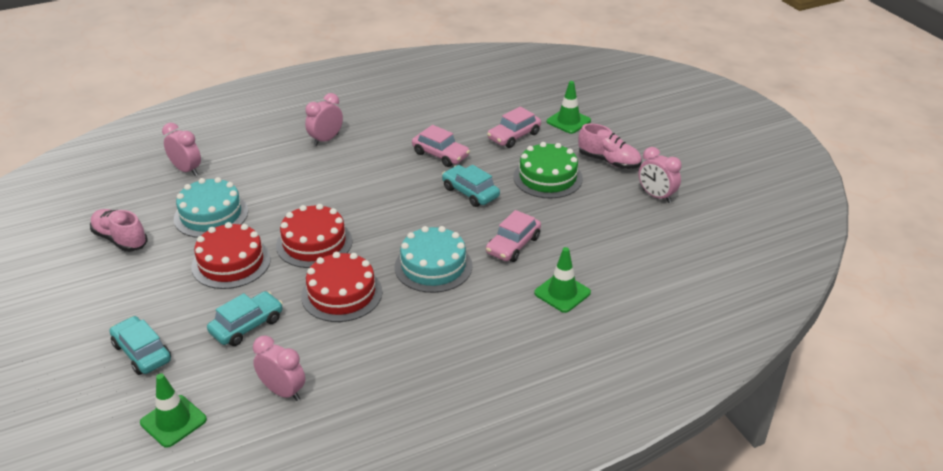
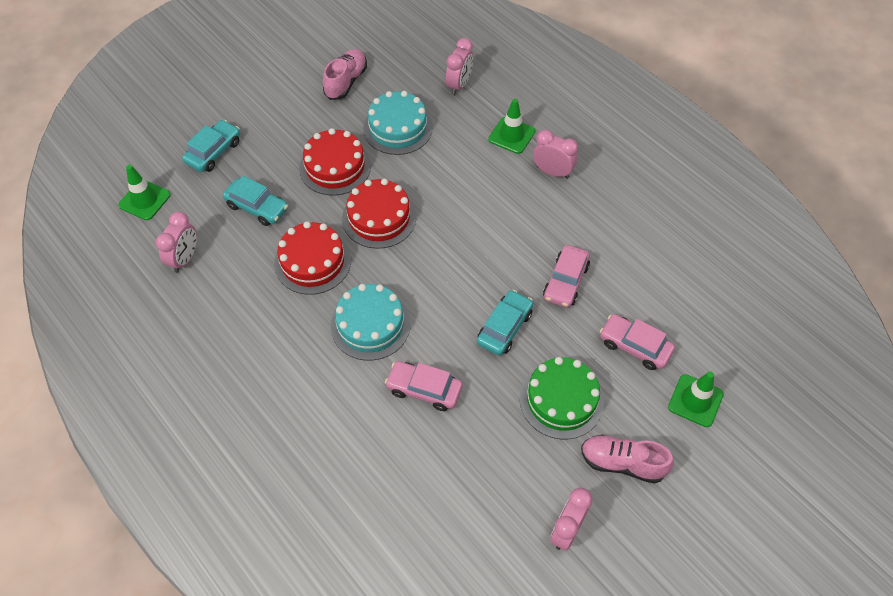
camera: 75 degrees right, 20 degrees up
green traffic cone [534,247,591,313] -> green traffic cone moved to [488,99,535,154]
pink shoe [578,123,642,169] -> pink shoe turned 90 degrees clockwise [581,435,674,484]

